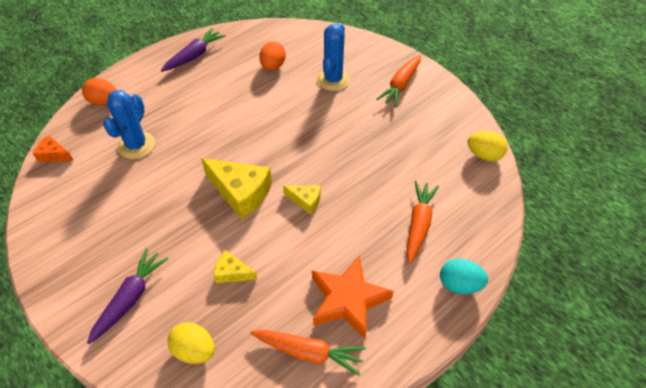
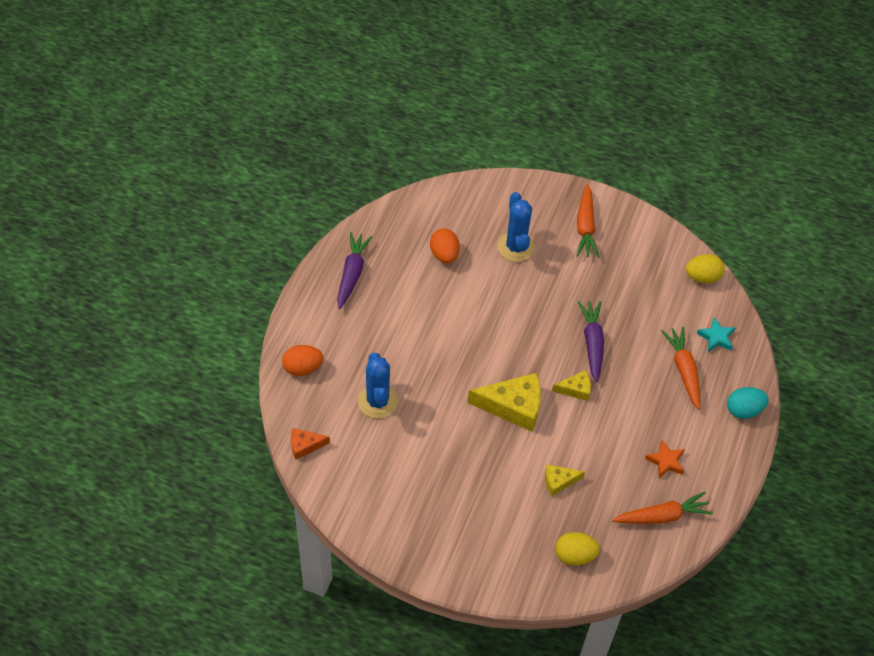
camera: 30 degrees left, 5 degrees up
purple carrot [87,248,168,344] -> purple carrot moved to [578,301,604,383]
orange star [312,256,394,339] -> orange star [645,440,685,478], size x0.53
none -> turquoise star [697,317,736,352]

